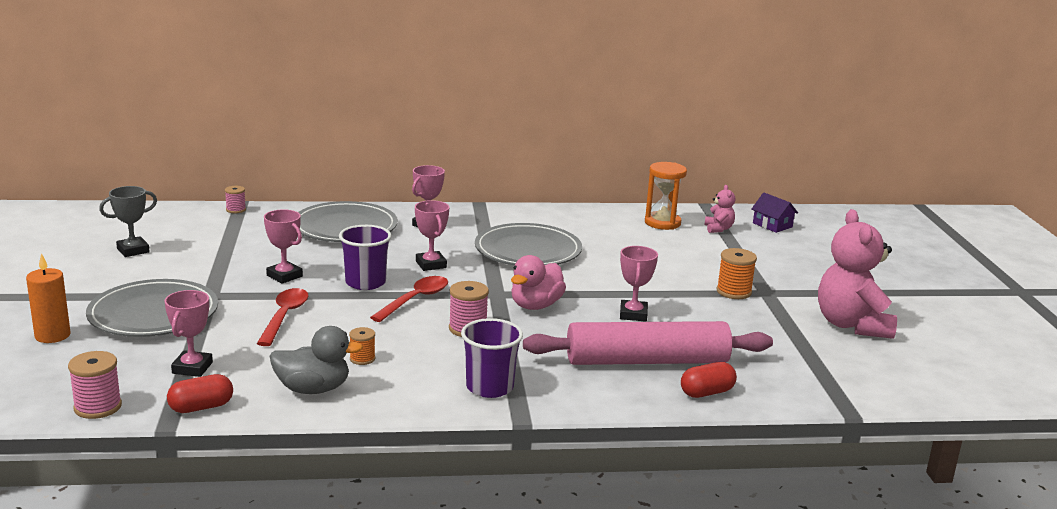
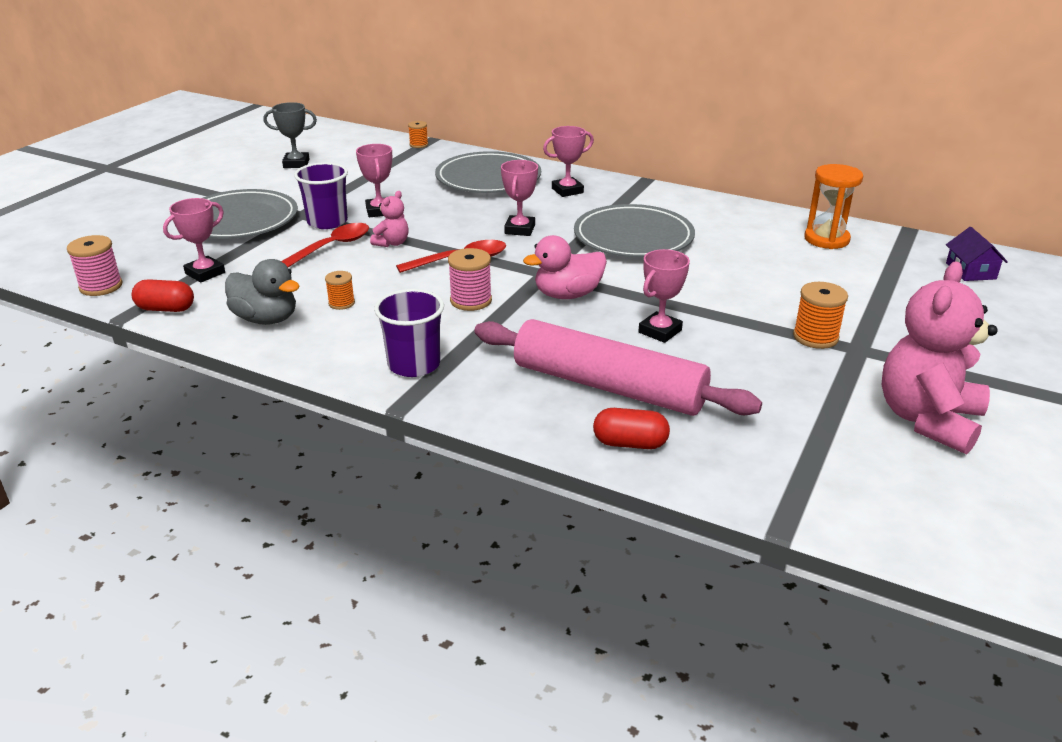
camera: 35 degrees right, 10 degrees up
orange candle [26,253,71,343] -> none
pink spool [225,186,246,213] -> orange spool [408,121,428,148]
purple cup [339,225,392,290] -> purple cup moved to [294,162,348,229]
pink teddy bear [704,185,735,233] -> pink teddy bear moved to [370,191,409,247]

